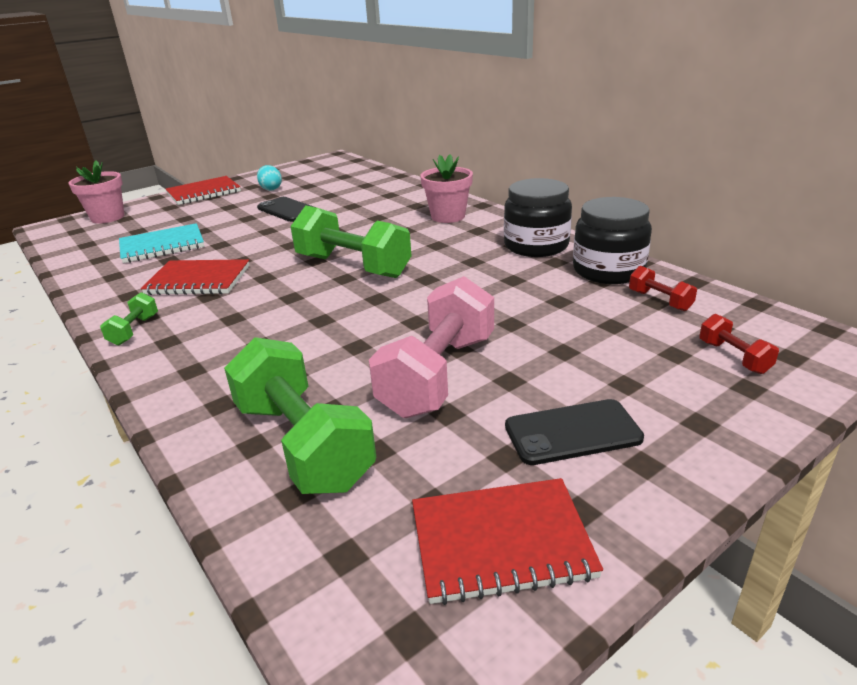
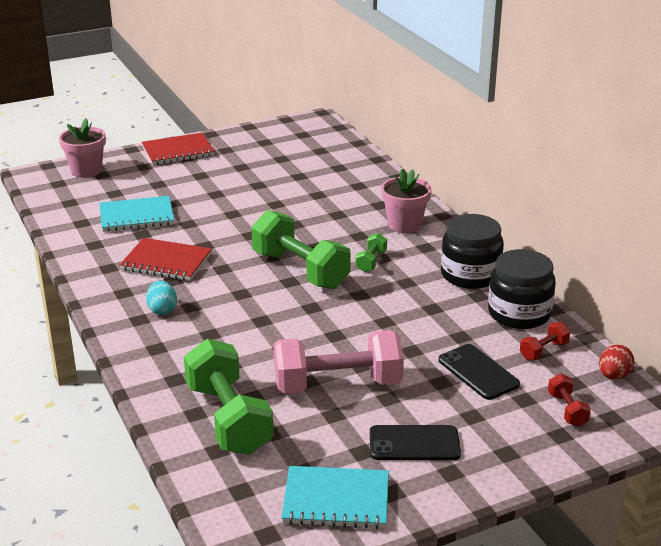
camera: 10 degrees right, 0 degrees up
green dumbbell [100,292,158,345] -> green dumbbell moved to [355,233,387,272]
turquoise egg [257,165,282,190] -> turquoise egg moved to [146,281,177,315]
black phone [257,197,314,222] -> black phone moved to [438,344,520,400]
pink dumbbell [369,276,494,418] -> pink dumbbell turned 45 degrees clockwise [274,330,404,394]
red notebook [412,478,603,605] -> turquoise notebook [282,466,389,529]
red dumbbell [629,266,697,311] -> red dumbbell turned 75 degrees clockwise [520,322,570,360]
none -> red egg [599,345,634,380]

